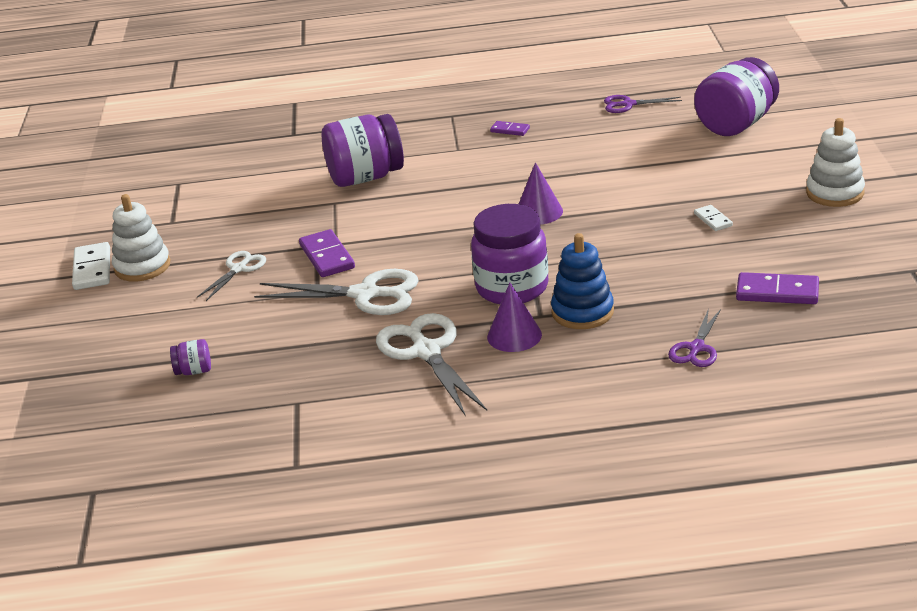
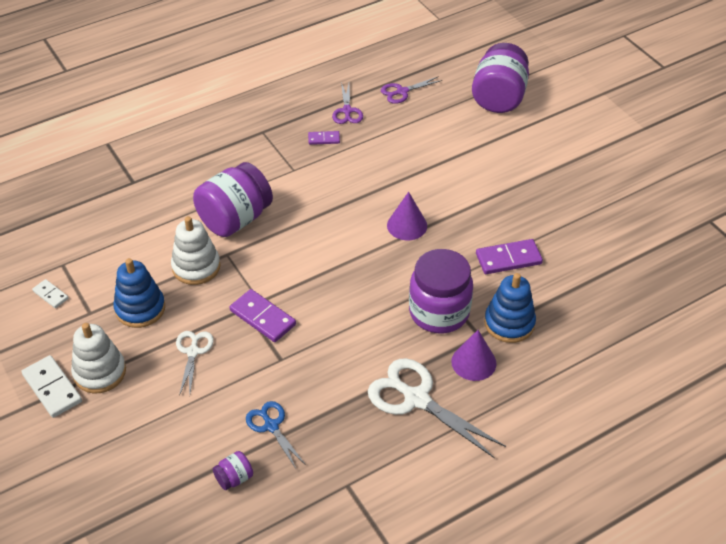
camera: 30 degrees left, 15 degrees up
white scissors [254,269,419,315] -> none
purple scissors [668,308,721,367] -> purple scissors moved to [332,82,363,124]
white domino [694,205,733,231] -> white domino moved to [32,279,68,308]
purple domino [736,272,819,304] -> purple domino moved to [476,239,543,274]
white stacking toy [806,118,865,207] -> white stacking toy moved to [171,216,221,285]
none -> blue stacking toy [114,258,165,328]
none -> blue scissors [246,401,306,469]

